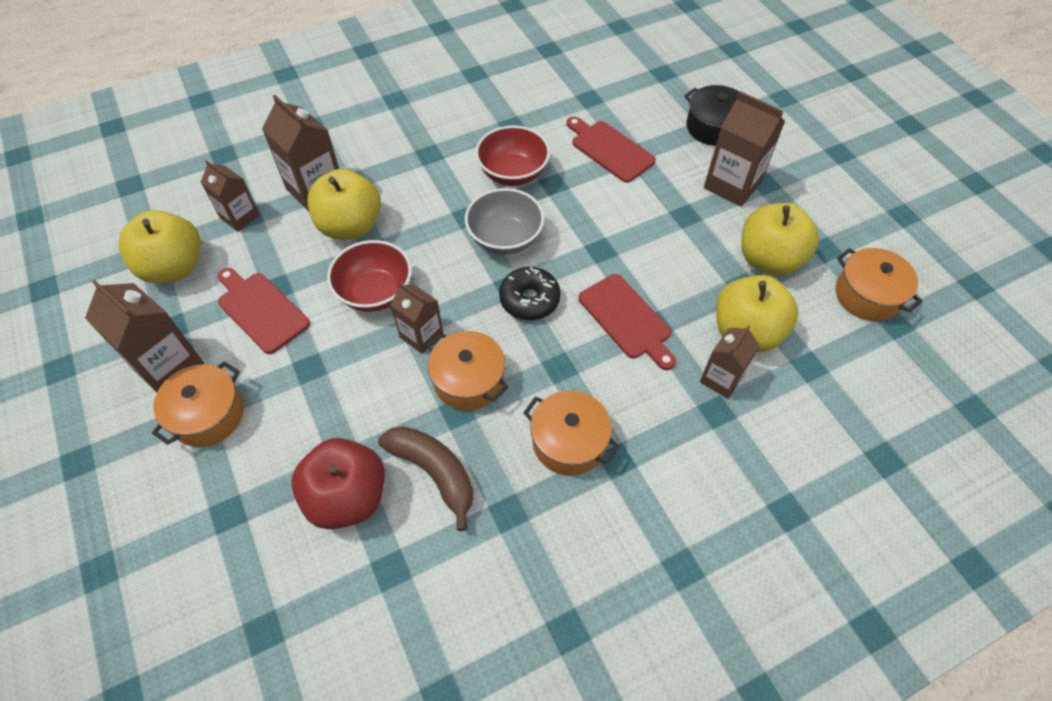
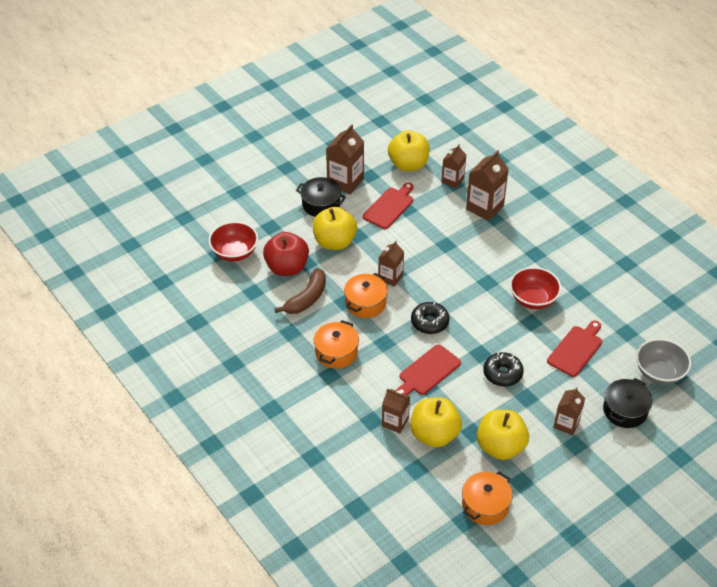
camera: 80 degrees right, 10 degrees down
orange pot [152,361,244,447] -> black pot [296,177,346,217]
yellow apple [307,169,381,239] -> yellow apple moved to [313,207,357,250]
red bowl [327,240,412,312] -> red bowl moved to [208,221,258,262]
grey bowl [465,188,545,255] -> grey bowl moved to [636,339,691,385]
brown carton [704,91,785,207] -> brown carton [554,387,585,436], size x0.64
none -> black donut [483,352,524,387]

